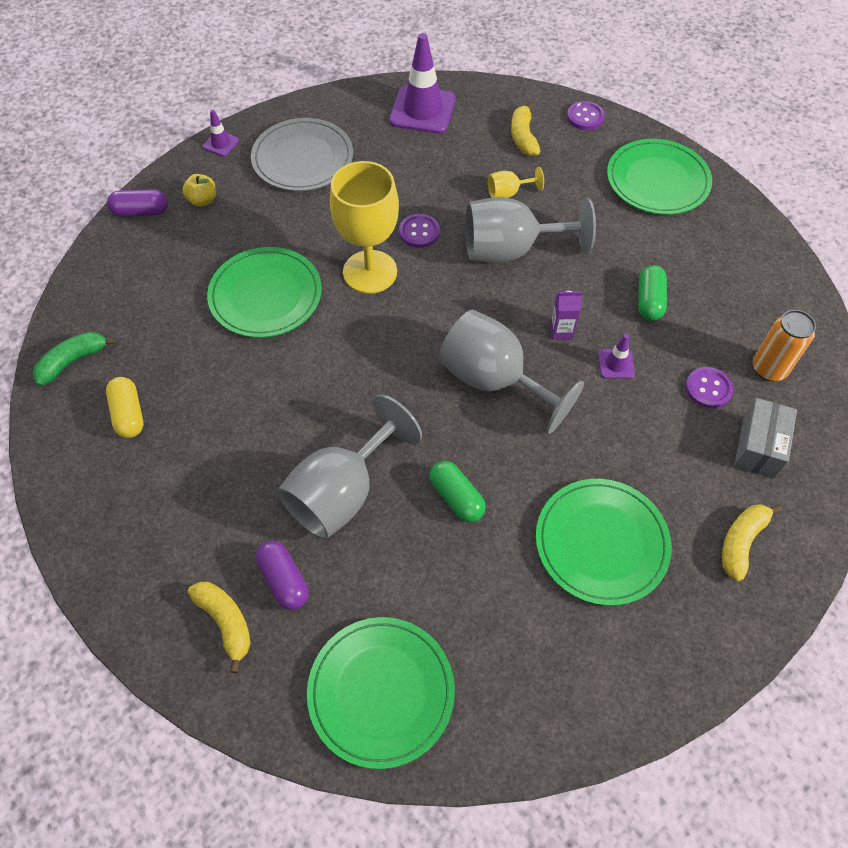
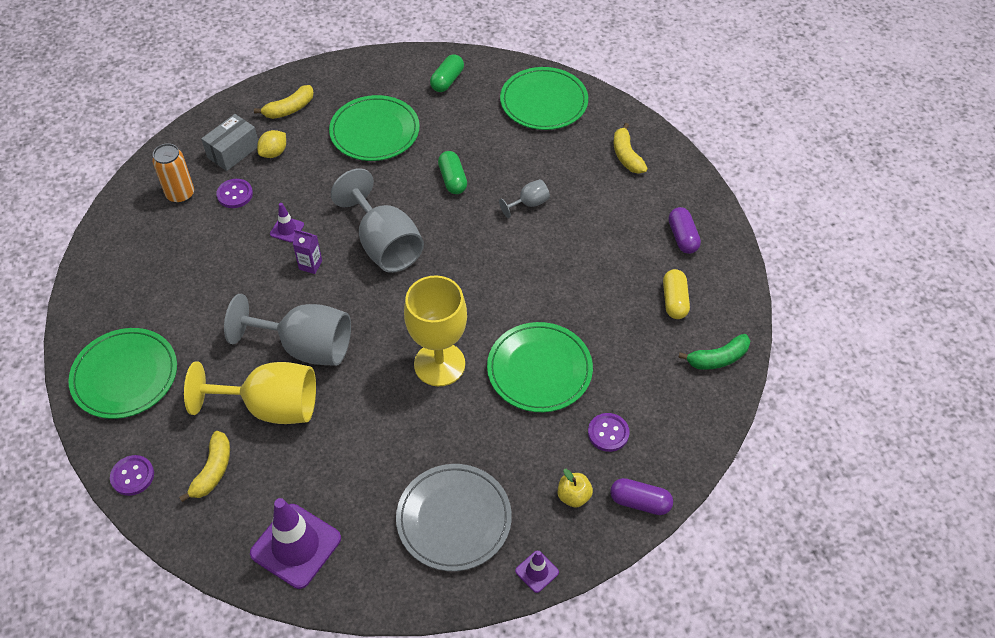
camera: 160 degrees left, 5 degrees down
purple capsule [256,541,309,610] -> purple capsule moved to [668,207,701,254]
grey goblet [277,395,422,539] -> grey goblet [499,179,550,218], size x0.45
purple button [399,214,440,248] -> purple button moved to [588,413,630,452]
yellow goblet [488,167,544,198] -> yellow goblet [184,361,316,424], size x2.21
green capsule [638,265,667,321] -> green capsule moved to [430,54,464,92]
none -> yellow lemon [257,130,286,158]

